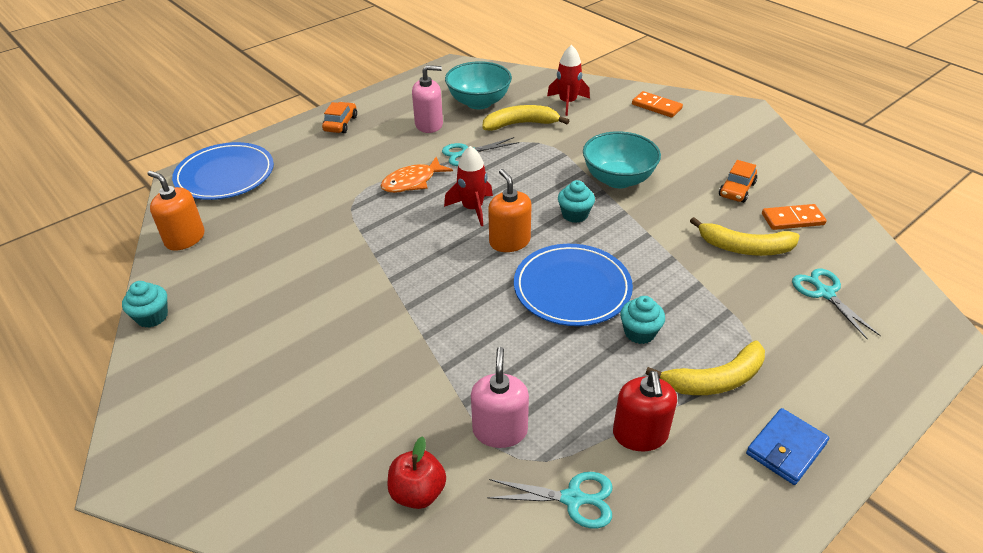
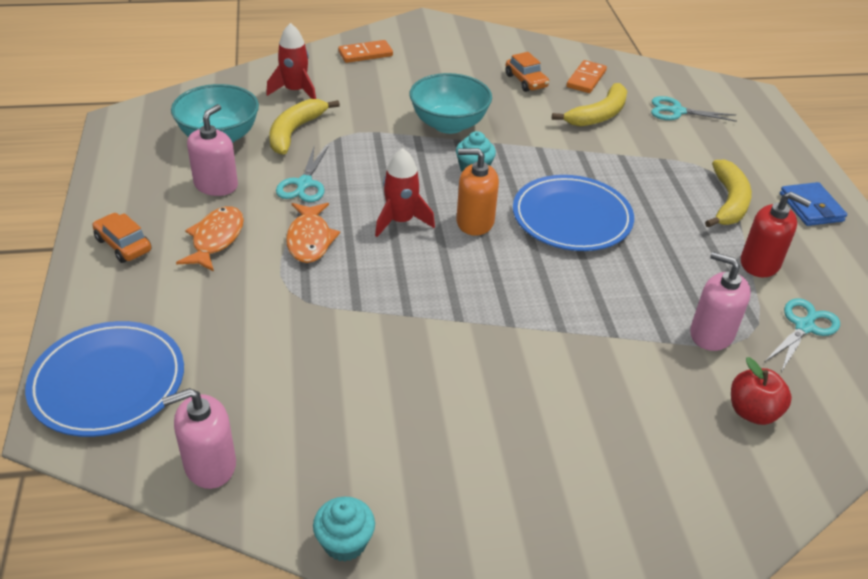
camera: 60 degrees left, 0 degrees up
orange soap dispenser [147,171,204,251] -> pink soap dispenser [162,388,236,489]
turquoise cupcake [620,296,665,344] -> none
none -> orange fish [176,206,244,272]

